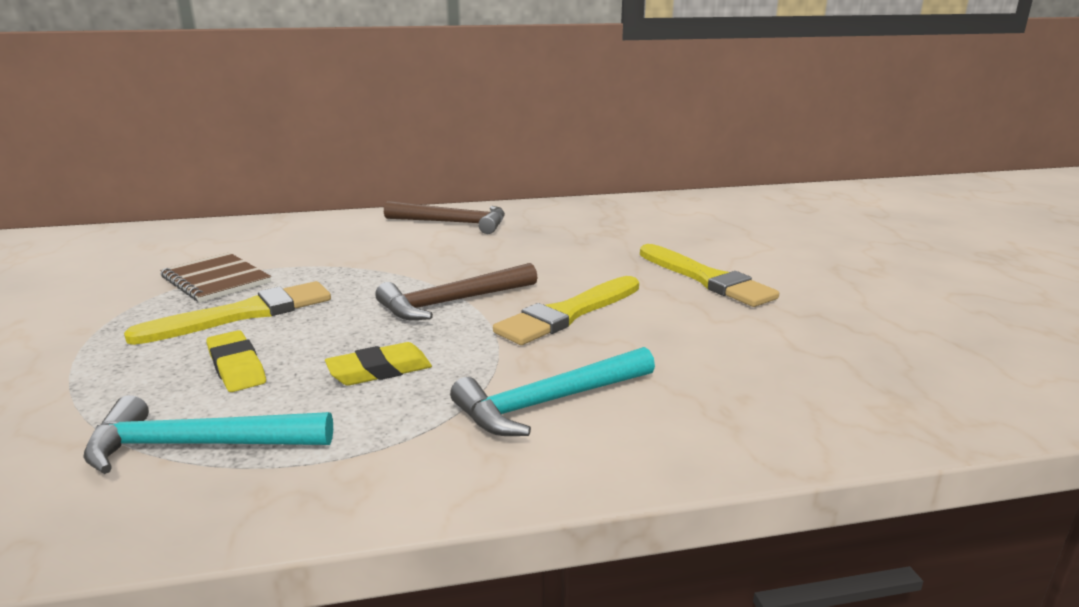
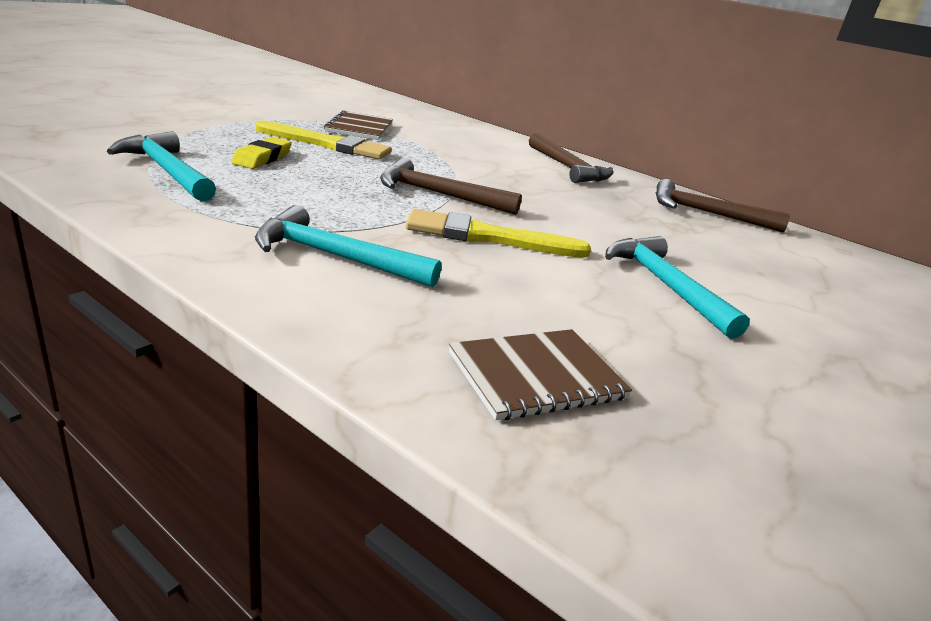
camera: 45 degrees right, 5 degrees up
yellow eraser [325,342,432,386] -> none
yellow brush [640,244,779,307] -> turquoise hammer [605,236,750,339]
none -> brown notebook [449,329,632,420]
none -> brown hammer [656,179,790,232]

